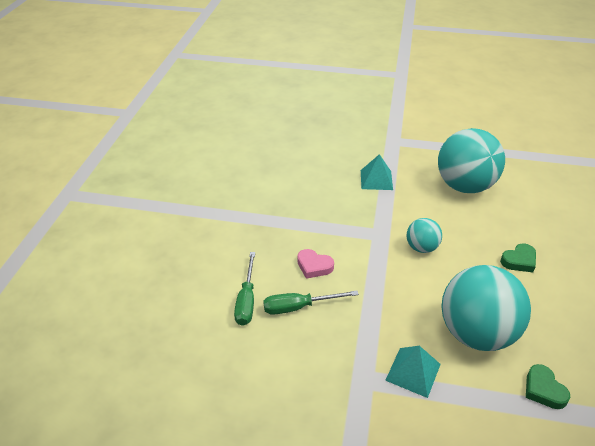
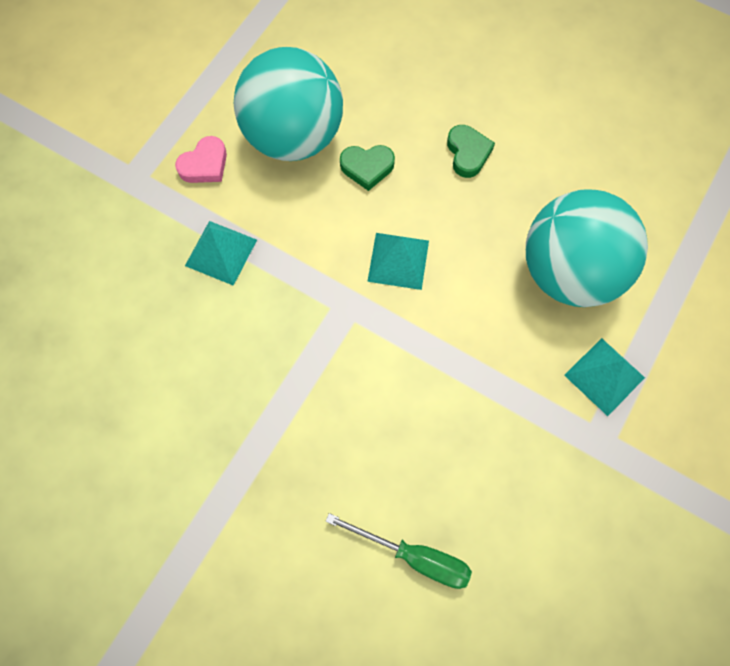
camera: 70 degrees left, 30 degrees up
green screwdriver [263,290,359,315] -> none
pink heart [297,249,334,279] -> pink heart moved to [175,136,227,183]
turquoise ball [407,218,442,253] -> turquoise pyramid [367,233,429,290]
green heart [526,364,570,409] -> green heart moved to [340,145,395,191]

